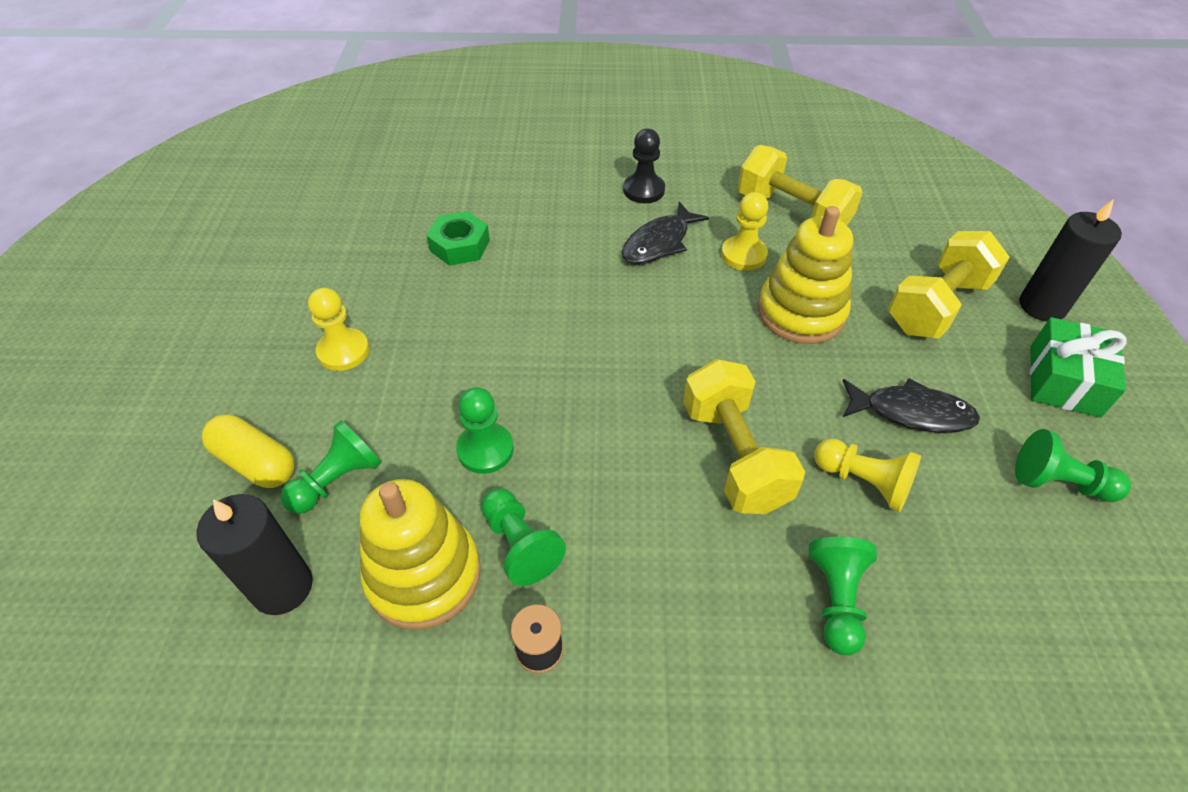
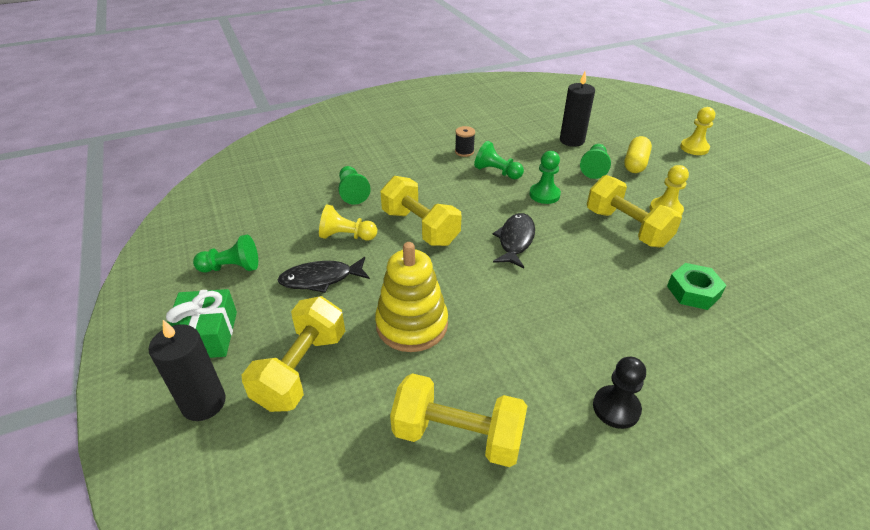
camera: 155 degrees right, 10 degrees down
yellow capsule [202,415,295,488] -> yellow capsule turned 75 degrees counterclockwise [624,136,652,173]
yellow stacking toy [360,479,481,629] -> none
black fish [622,202,709,265] -> black fish moved to [492,213,535,268]
yellow pawn [721,192,768,271] -> yellow pawn moved to [680,107,715,155]
none -> yellow dumbbell [587,175,682,247]

